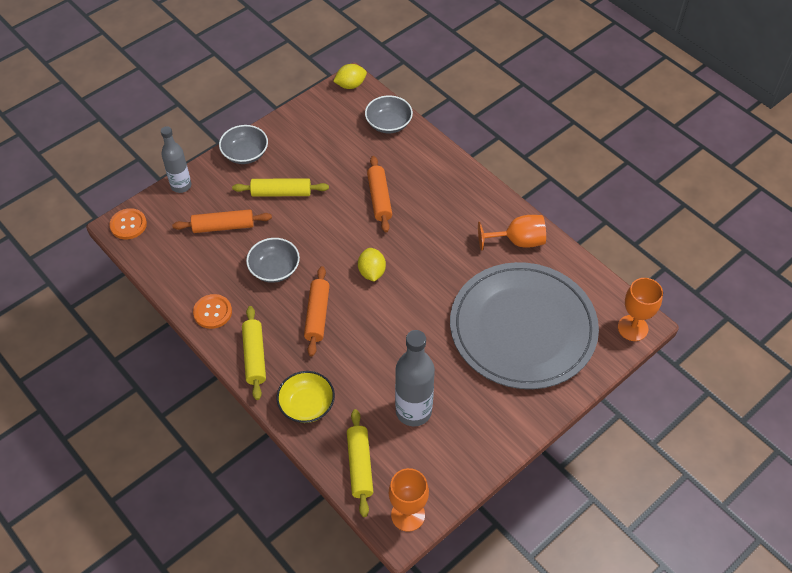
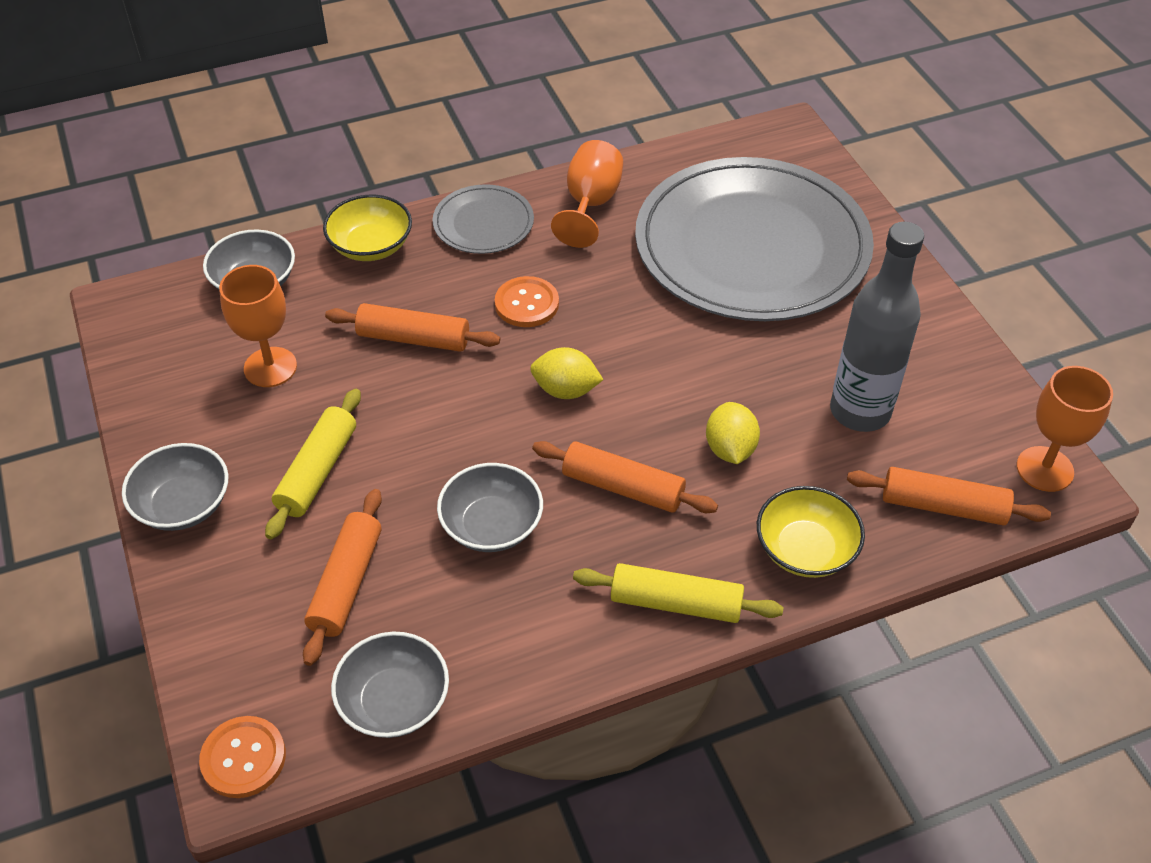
camera: 70 degrees left, 5 degrees down
grey bottle [161,126,191,193] -> none
orange button [193,294,232,329] -> orange button moved to [495,276,559,327]
yellow lemon [333,64,367,89] -> yellow lemon moved to [706,402,760,464]
yellow rolling pin [347,409,373,517] -> orange rolling pin [847,467,1051,525]
orange goblet [618,278,663,341] -> orange goblet moved to [219,265,297,387]
none -> yellow bowl [323,194,412,261]
none -> grey bowl [331,632,449,738]
none -> grey plate [433,184,534,254]

